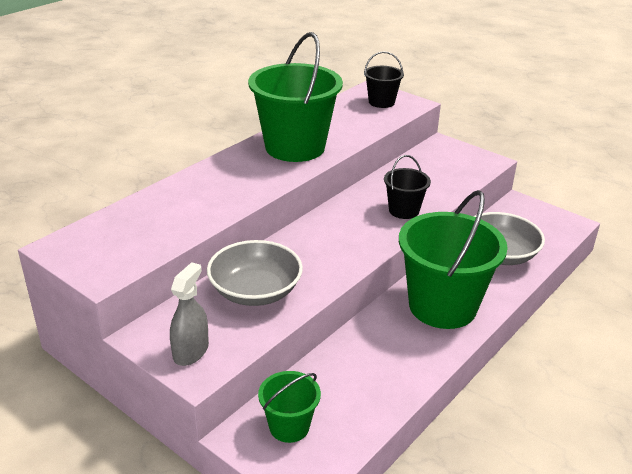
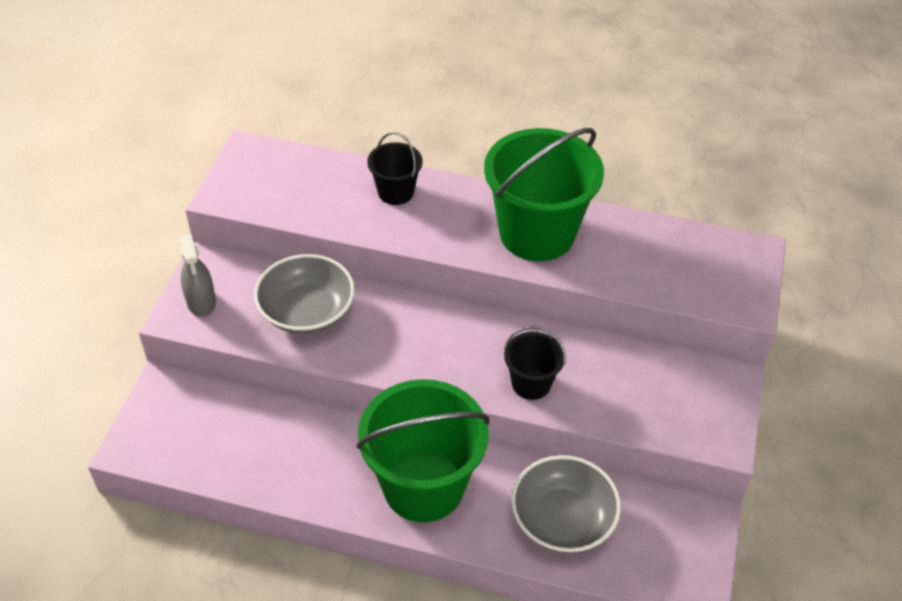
camera: 65 degrees right, 15 degrees up
grey spray bottle [170,262,209,366] -> grey spray bottle turned 75 degrees clockwise [180,234,216,317]
green bucket [258,371,321,443] -> none
black bucket [364,51,404,108] -> black bucket moved to [367,132,423,205]

